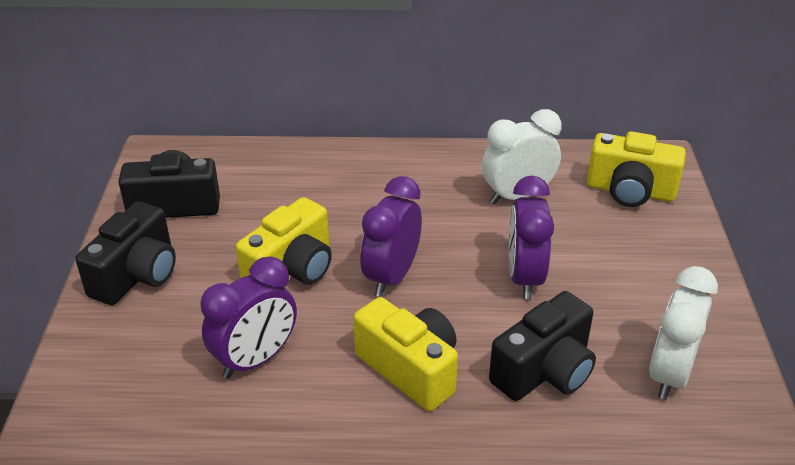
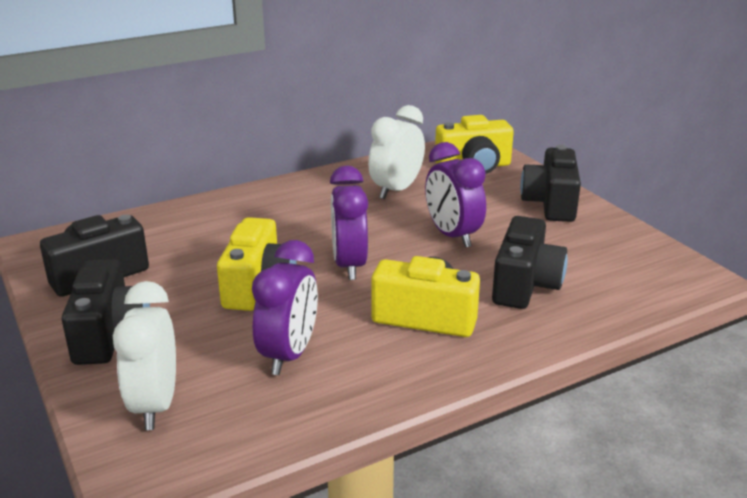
camera: 30 degrees left, 10 degrees down
white clock [649,266,718,400] -> white clock moved to [113,281,176,430]
none -> black camera [520,145,581,222]

